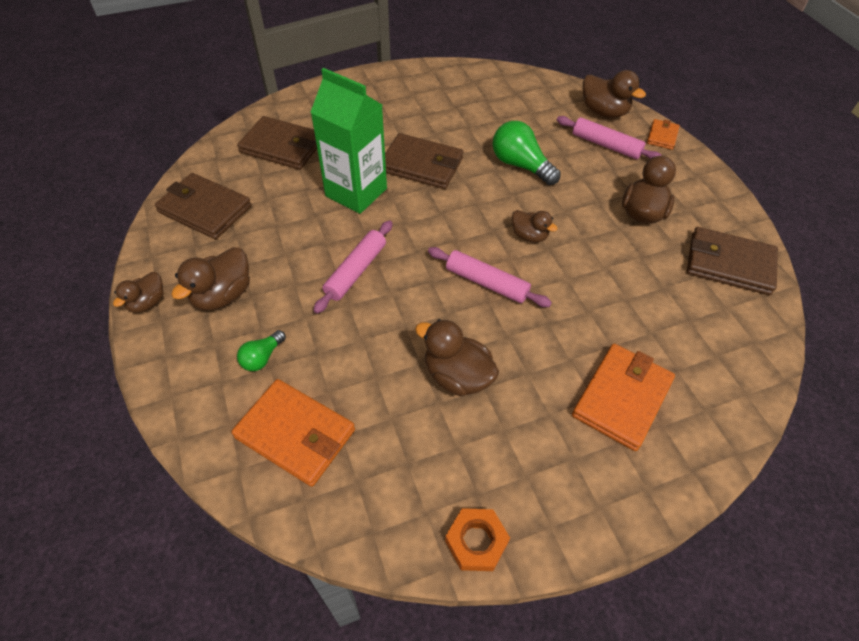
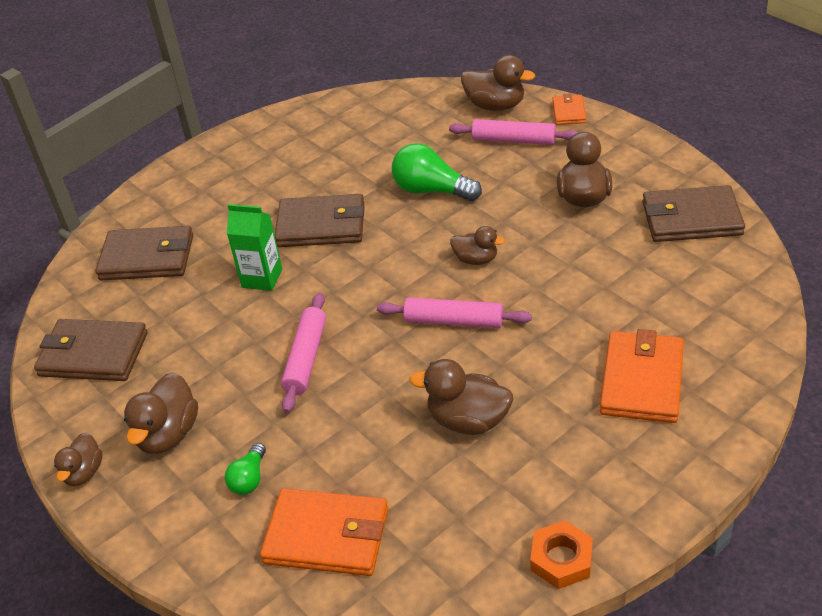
camera: 15 degrees left, 10 degrees down
green carton [310,68,387,214] -> green carton [227,204,282,291], size x0.61

